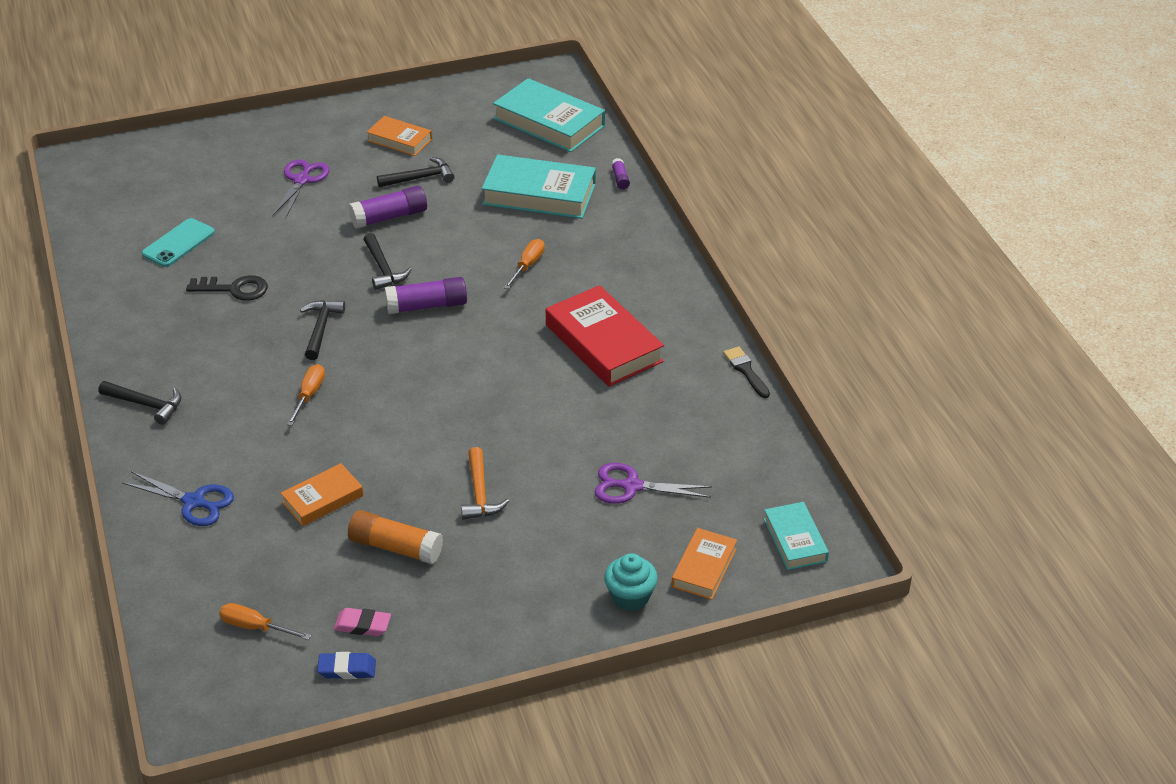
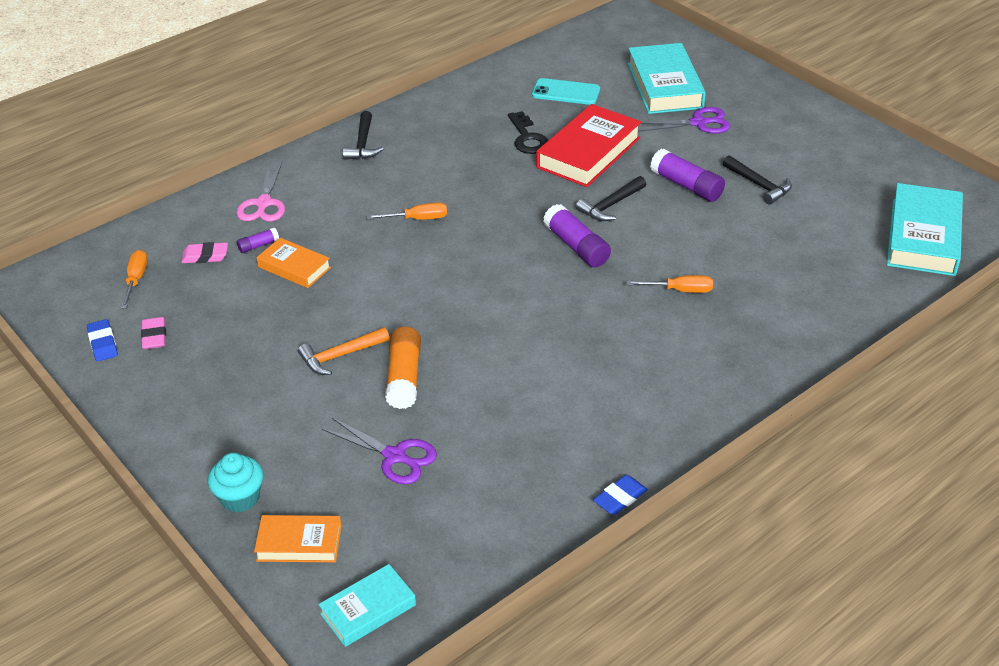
camera: 70 degrees right, 0 degrees up
blue scissors [122,471,234,526] -> pink scissors [236,162,285,221]
black hammer [300,300,345,360] -> none
orange glue stick [348,510,443,564] -> orange glue stick moved to [385,326,421,409]
orange book [367,116,432,156] -> none
turquoise book [481,154,596,219] -> turquoise book moved to [628,43,706,114]
red book [546,285,664,387] -> red book moved to [536,104,641,187]
purple scissors [595,463,712,504] -> purple scissors turned 135 degrees clockwise [322,418,437,484]
purple glue stick [611,158,630,189] -> purple glue stick moved to [237,228,279,253]
black brush [723,347,770,398] -> blue eraser [593,475,648,515]
none -> pink eraser [181,242,228,263]

